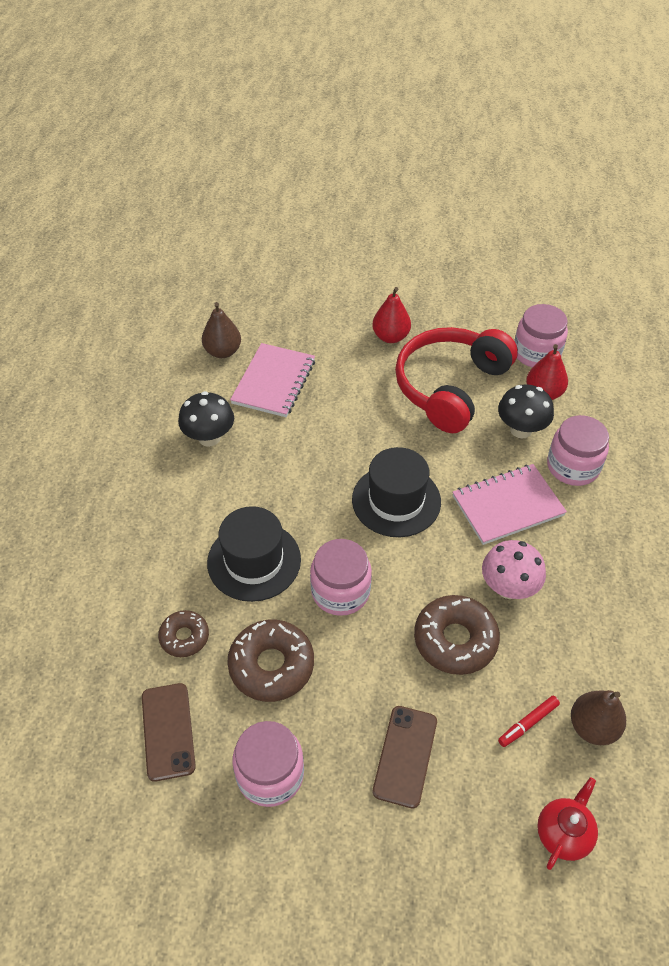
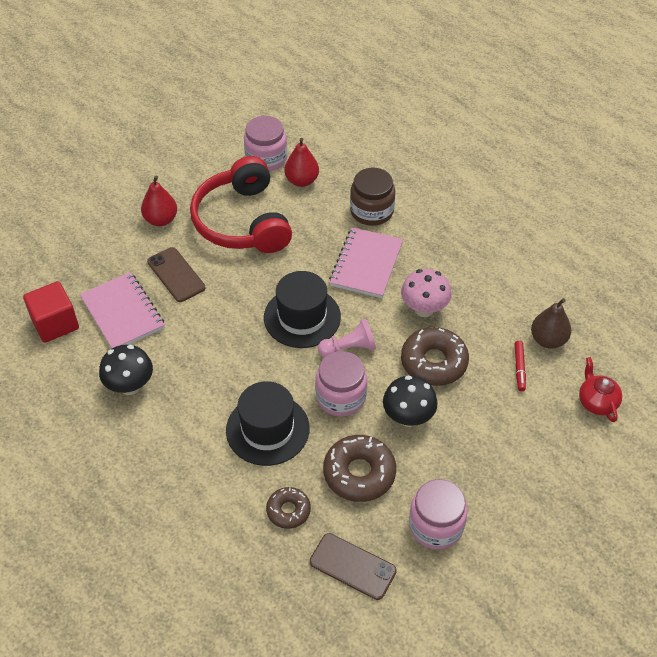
camera: 50 degrees left, 0 degrees up
brown pear [202,302,241,358] -> red cube [23,281,79,343]
brown phone [373,706,437,809] -> brown phone moved to [147,247,205,302]
black mushroom [498,384,554,438] -> black mushroom moved to [383,375,437,427]
pink jar [547,415,609,486] -> brown jar [350,168,395,226]
none -> pink pawn [318,319,376,357]

